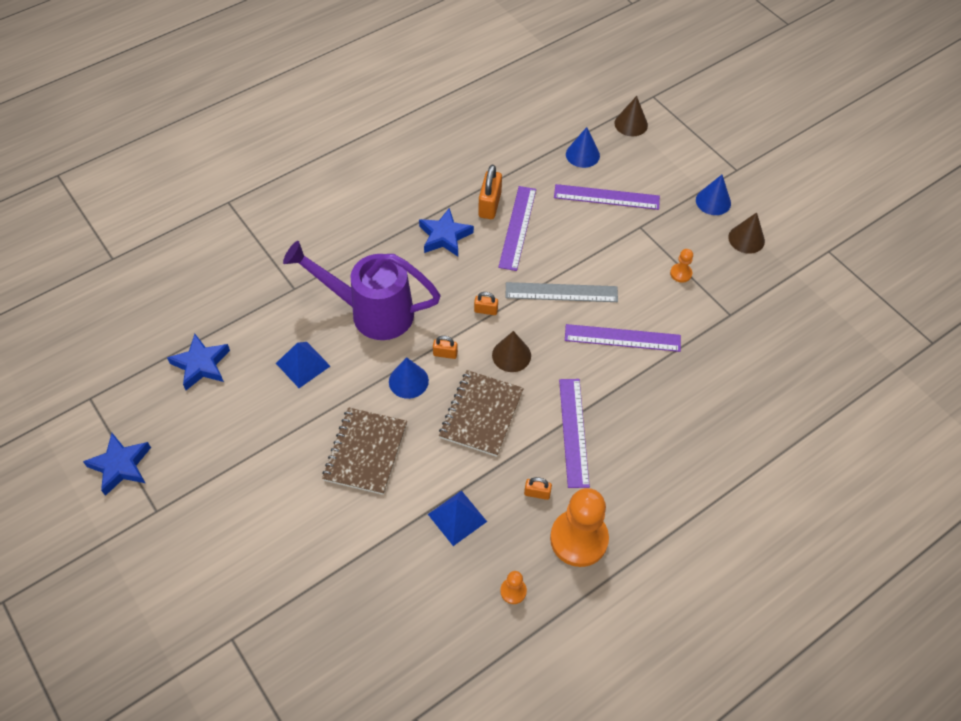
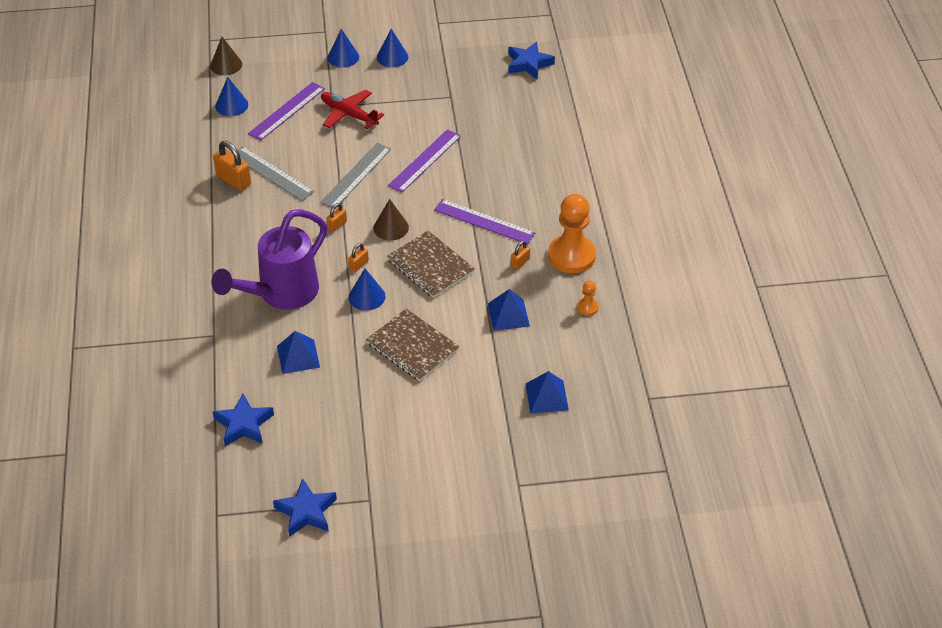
camera: 60 degrees left, 10 degrees down
blue star [419,208,474,256] -> blue star moved to [508,41,555,79]
purple ruler [498,186,536,271] -> grey ruler [238,146,314,201]
orange pawn [670,249,693,283] -> none
brown cone [728,212,765,254] -> blue cone [377,29,408,67]
none -> red plane [321,90,384,129]
none -> blue pyramid [526,371,569,414]

